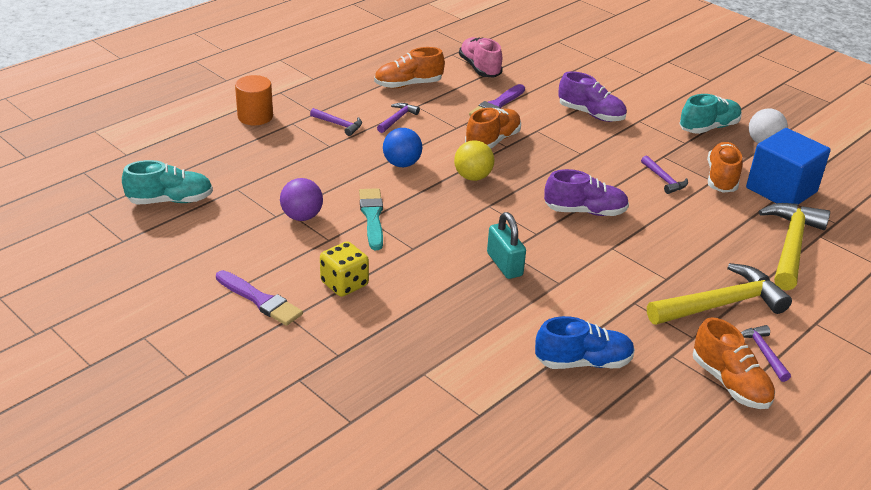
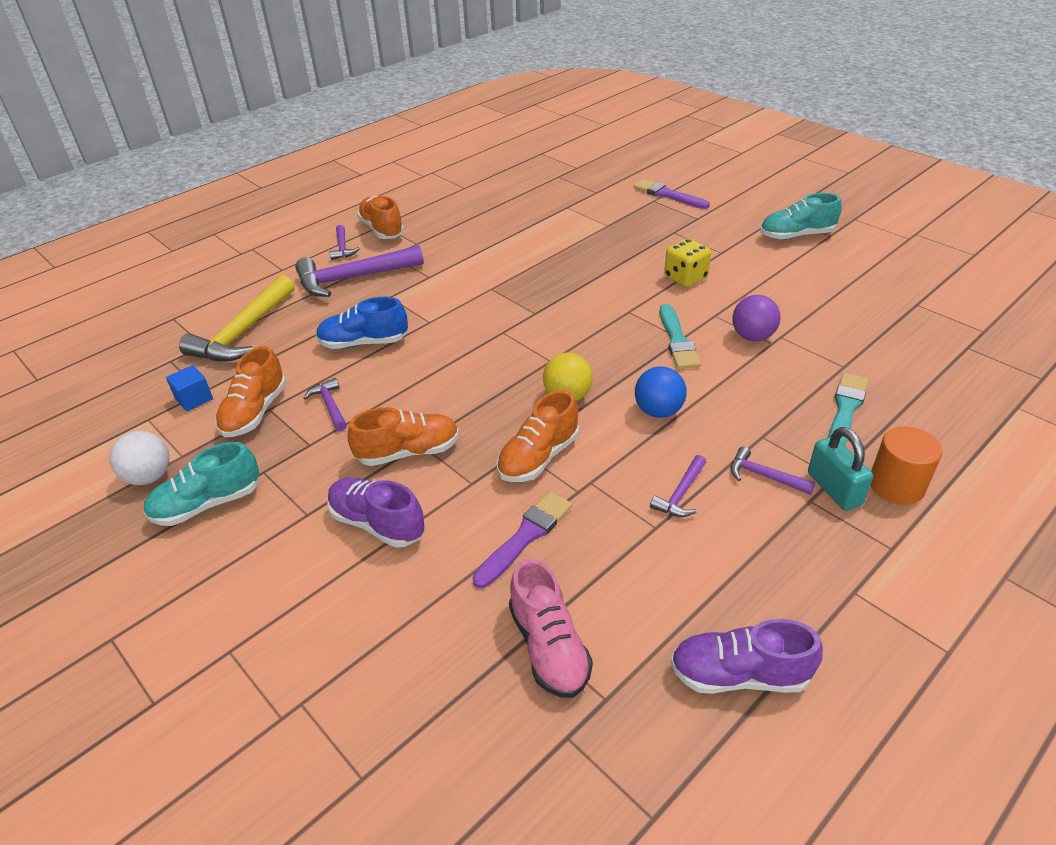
camera: 175 degrees left, 5 degrees up
turquoise shoe [122,160,213,204] -> turquoise shoe moved to [760,193,842,240]
purple brush [216,270,303,326] -> purple brush moved to [633,179,710,209]
orange shoe [374,47,445,88] -> orange shoe moved to [347,407,459,466]
turquoise padlock [487,212,526,279] -> turquoise padlock moved to [808,427,873,511]
blue shoe [535,316,635,369] -> blue shoe moved to [316,297,408,349]
purple shoe [544,169,629,216] -> purple shoe moved to [670,619,823,694]
yellow hammer [647,263,792,325] -> purple hammer [295,245,424,297]
blue cube [746,128,831,204] -> blue cube [166,365,213,411], size x0.45
none -> turquoise brush [828,373,868,446]

